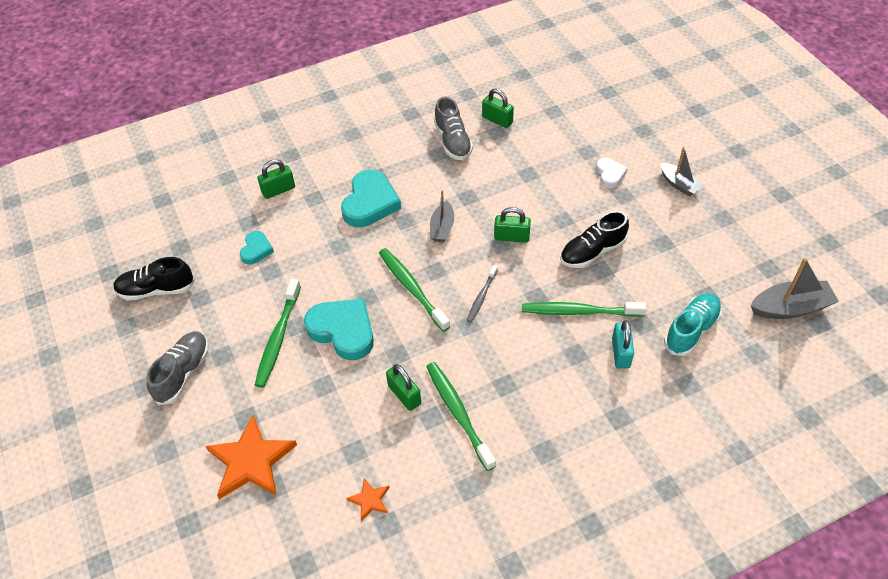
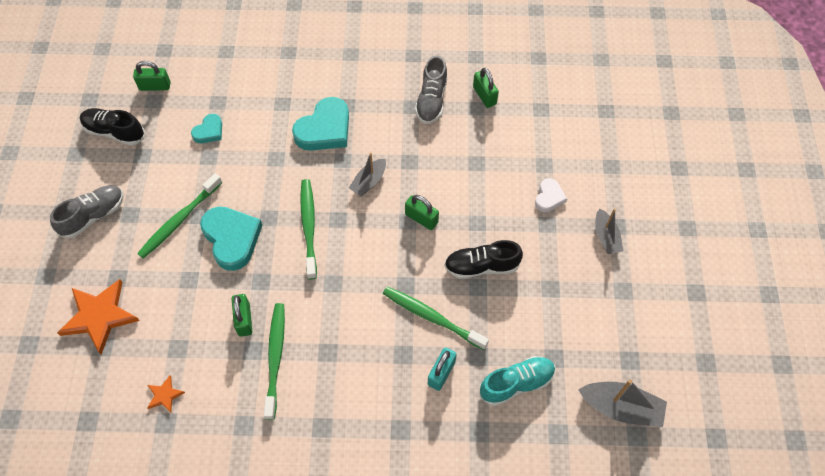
camera: 25 degrees right, 10 degrees up
green padlock [257,159,295,199] -> green padlock moved to [133,61,170,91]
grey toothbrush [467,265,498,322] -> none

